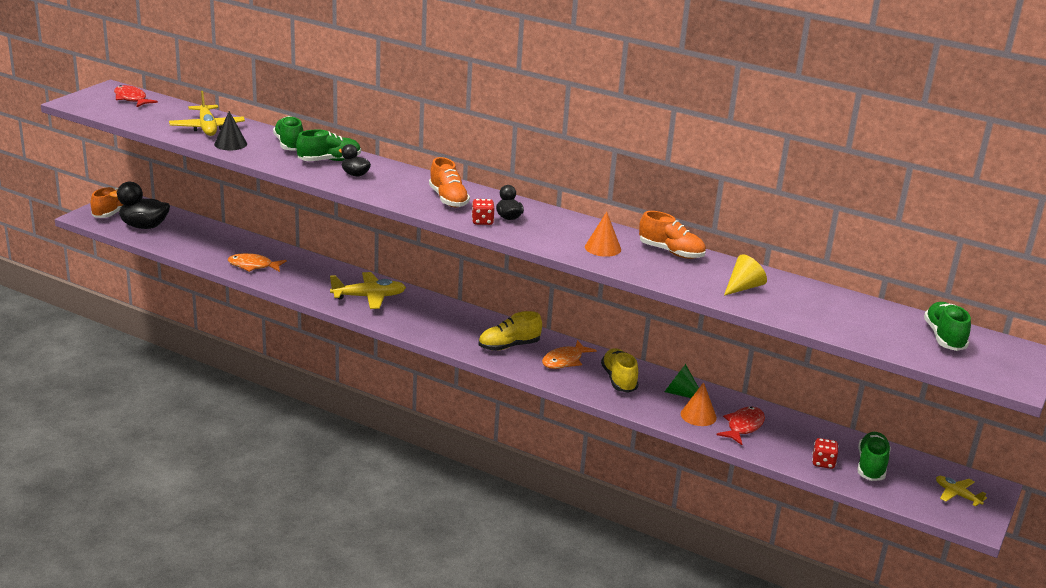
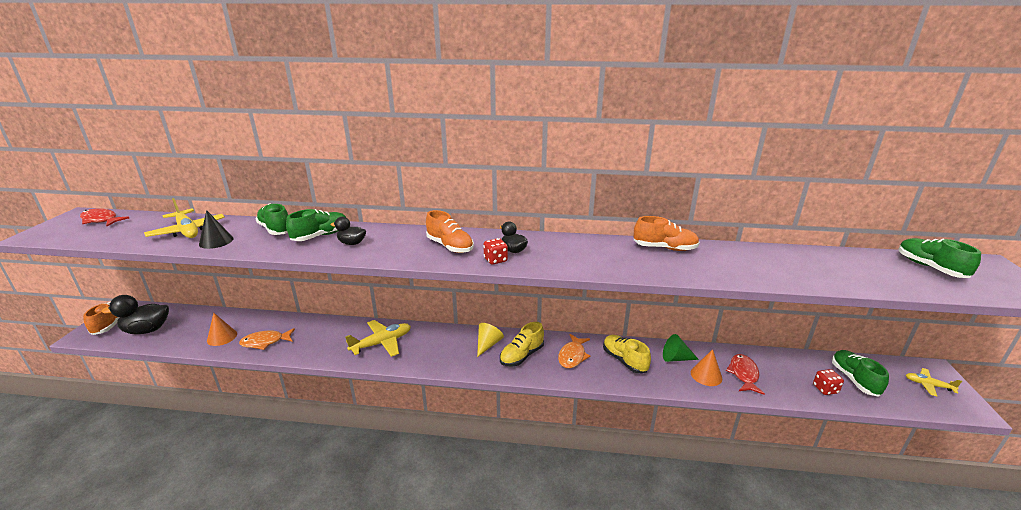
camera: 20 degrees left, 0 degrees up
orange cone [585,212,621,257] -> orange cone moved to [207,313,237,346]
yellow cone [724,254,767,296] -> yellow cone moved to [477,323,504,357]

